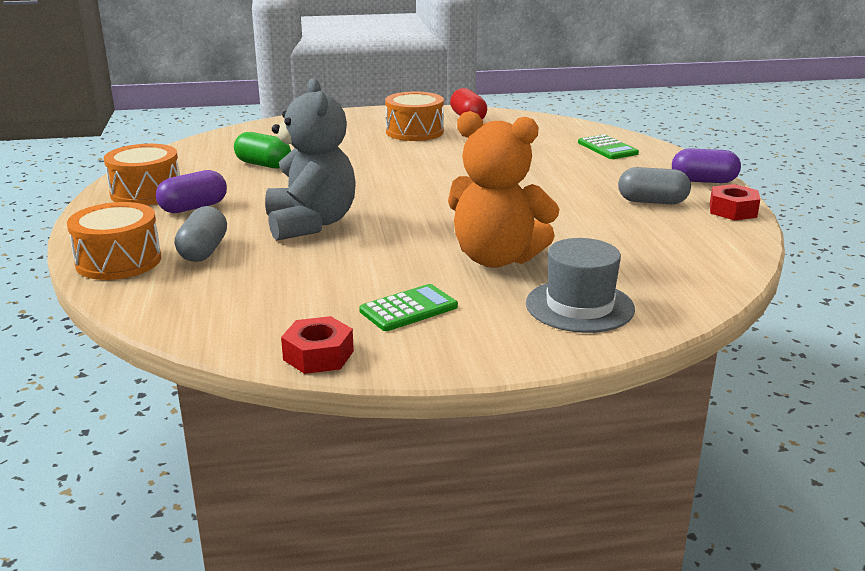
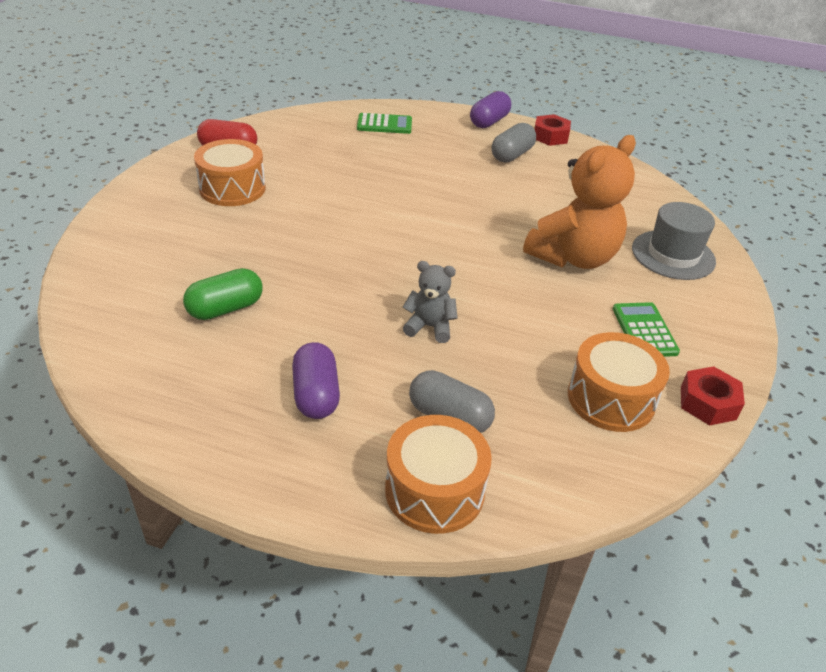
camera: 65 degrees left, 15 degrees up
orange drum [104,144,180,205] -> orange drum moved to [568,332,670,432]
grey teddy bear [265,78,356,241] -> grey teddy bear [403,261,458,343], size x0.49

